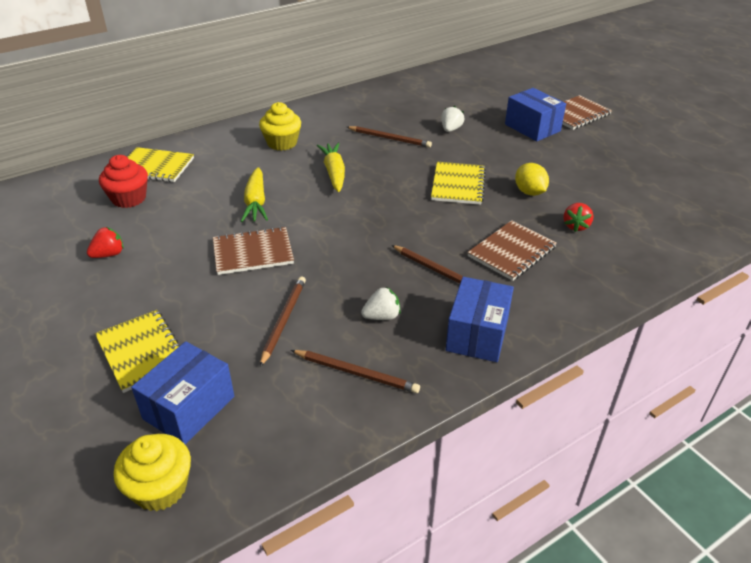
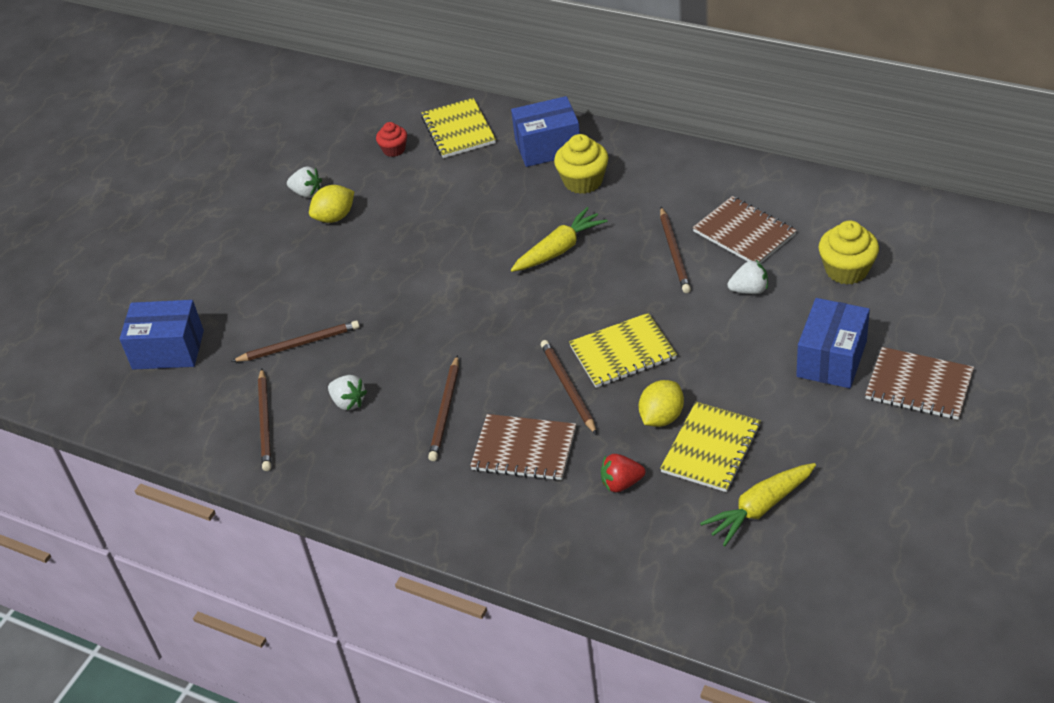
camera: 65 degrees right, 5 degrees up
red strawberry [87,227,124,258] -> white strawberry [287,167,322,198]
yellow notebook [95,310,180,393] -> yellow notebook moved to [660,402,761,492]
red cupcake [99,155,148,208] -> red cupcake [376,122,407,157], size x0.61
yellow cupcake [114,434,191,511] -> yellow cupcake moved to [819,220,879,285]
brown notebook [213,227,294,275] -> brown notebook moved to [693,196,797,264]
yellow carrot [241,167,268,222] -> yellow carrot moved to [700,463,816,546]
blue box [446,277,514,362] -> blue box moved to [511,96,580,167]
none -> yellow lemon [309,185,354,223]
none -> brown pencil [541,340,597,435]

